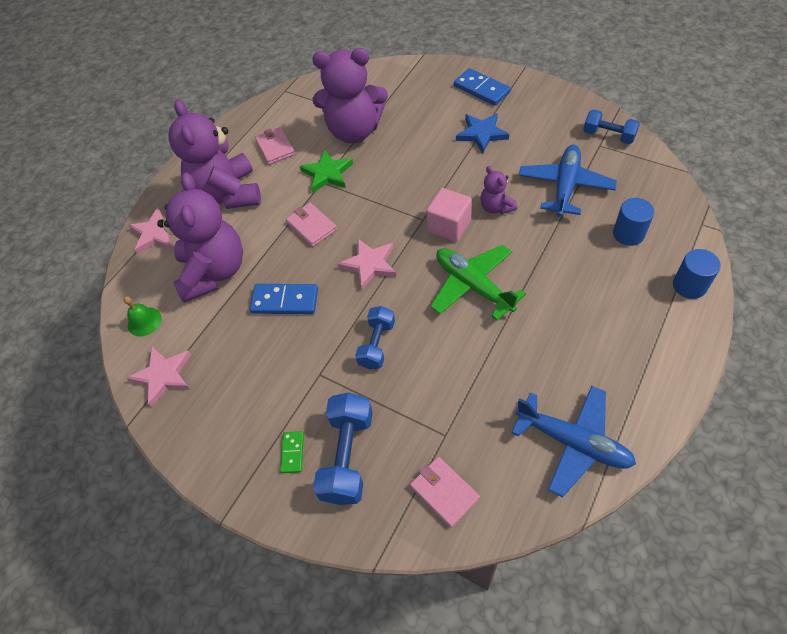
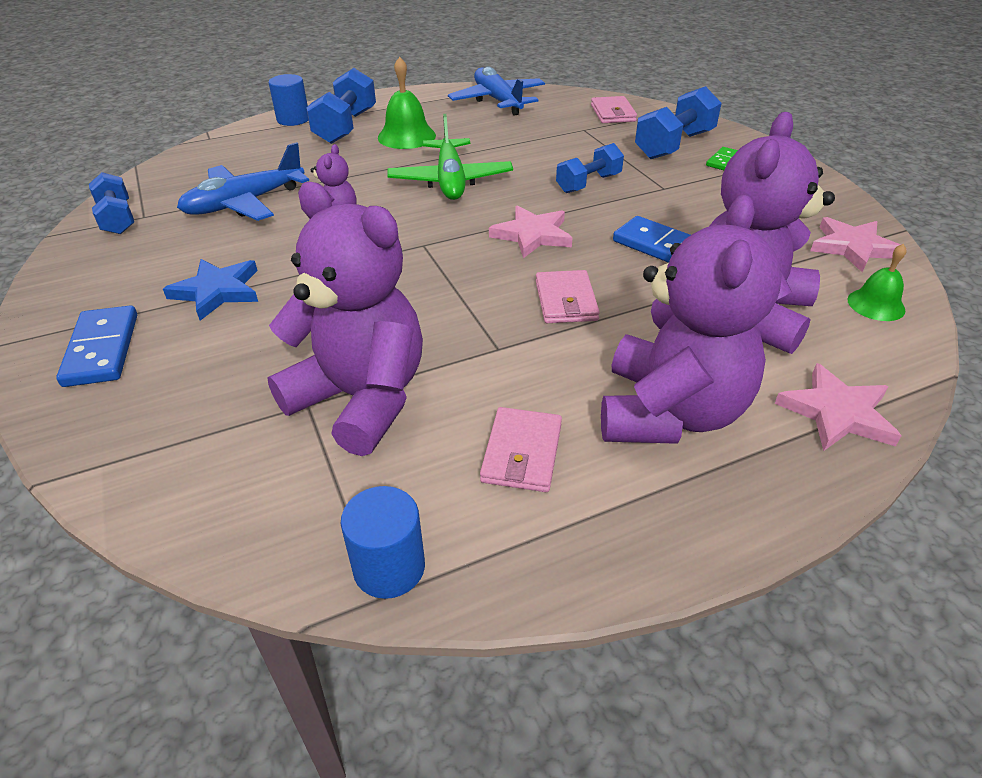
camera: 150 degrees left, 15 degrees down
green star [300,150,353,193] -> none
pink cube [426,188,472,242] -> none
blue cylinder [613,198,654,246] -> blue cylinder moved to [341,486,425,599]
none -> blue dumbbell [306,68,376,144]
none -> green bell [378,57,436,149]

